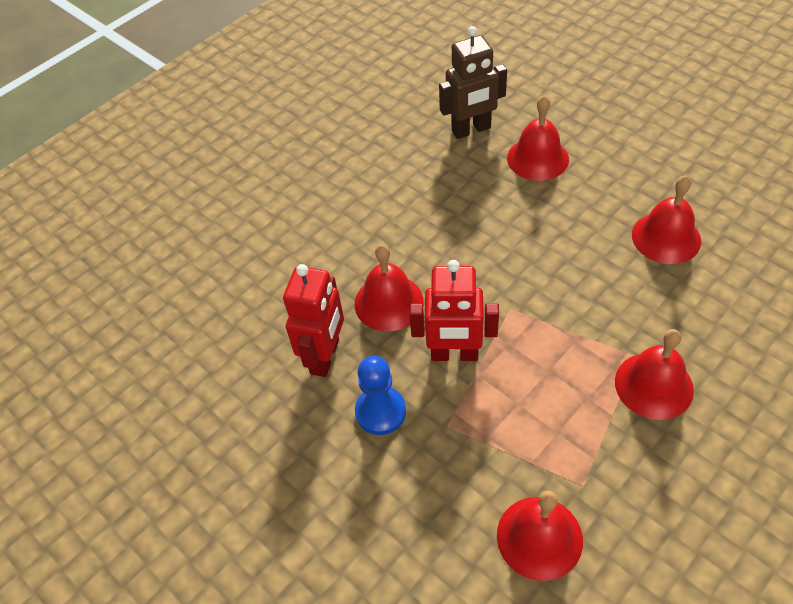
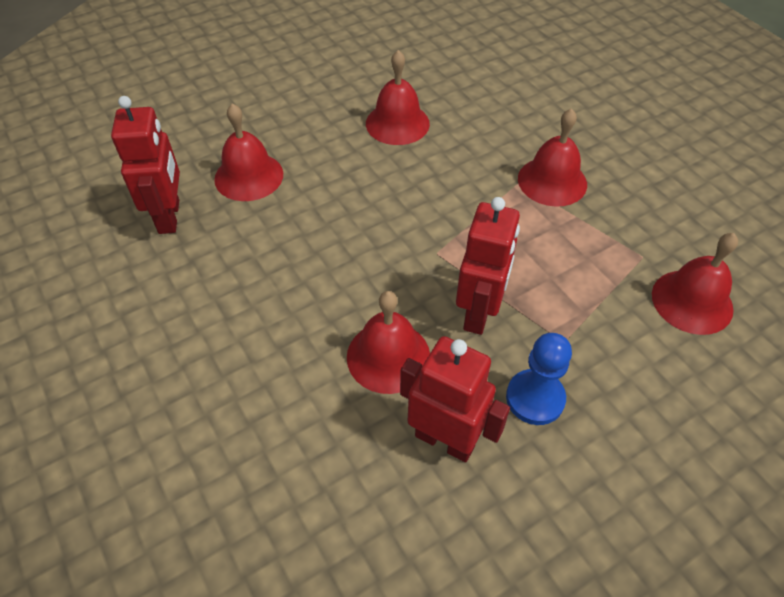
camera: 80 degrees left, 0 degrees up
brown robot [439,26,507,139] -> red robot [111,96,180,234]

